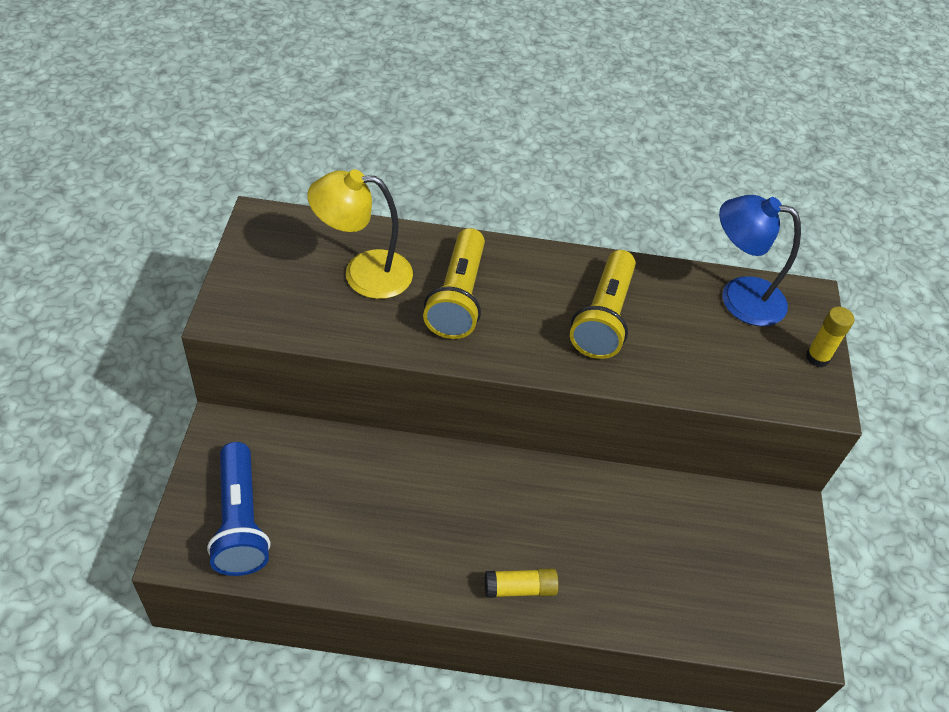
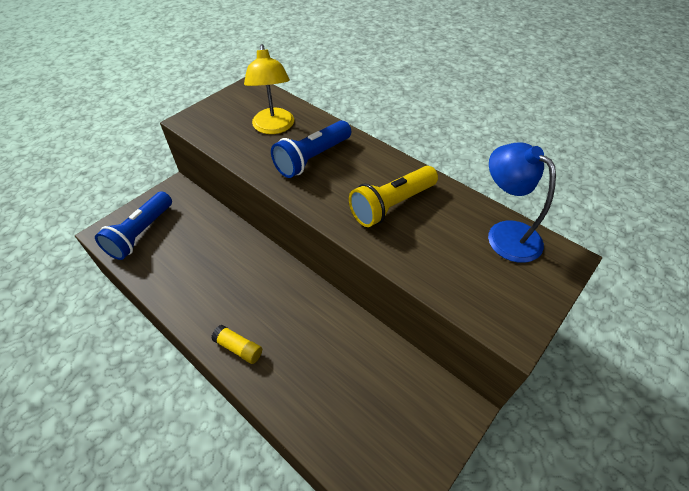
camera: 40 degrees right, 0 degrees up
yellow lamp [307,169,413,299] -> yellow lamp turned 135 degrees counterclockwise [244,44,294,134]
yellow flashlight [423,228,485,339] -> blue flashlight [271,120,351,178]
yellow glue stick [806,307,854,367] -> none

